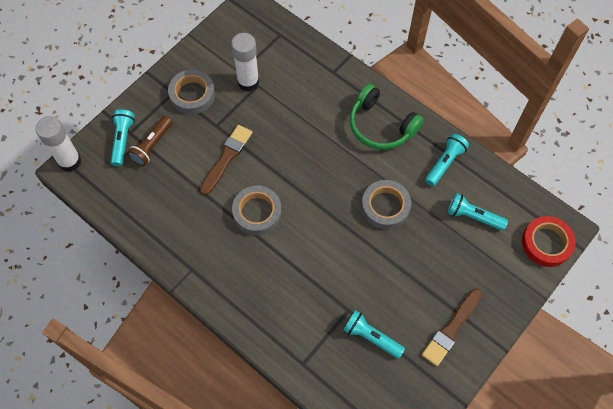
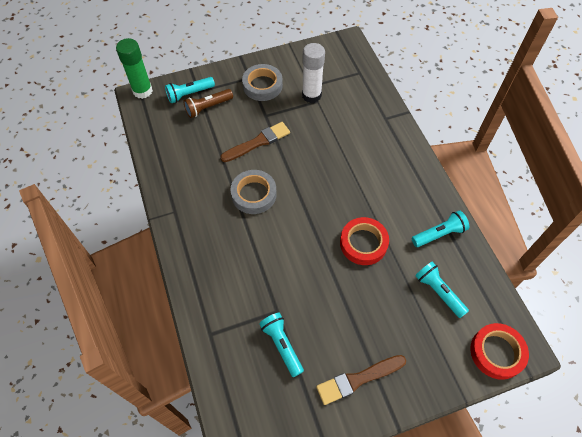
camera: 30 degrees right, 5 degrees down
white glue stick [35,116,82,172] -> green glue stick [116,38,153,99]
turquoise flashlight [111,109,135,166] -> turquoise flashlight turned 150 degrees counterclockwise [165,77,215,103]
green headphones [350,84,424,150] -> none
grey tape [361,180,411,229] -> red tape [340,217,389,265]

